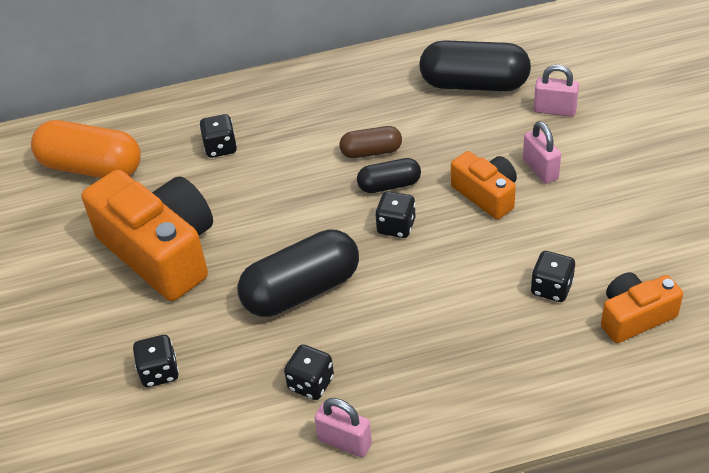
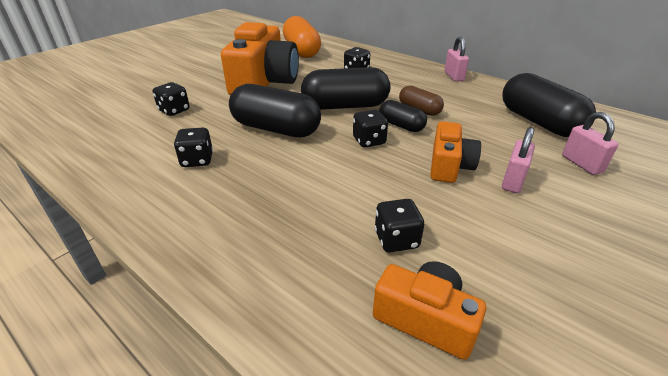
camera: 50 degrees right, 10 degrees down
pink padlock [314,398,372,458] -> pink padlock moved to [444,37,469,82]
none -> black capsule [301,67,390,110]

